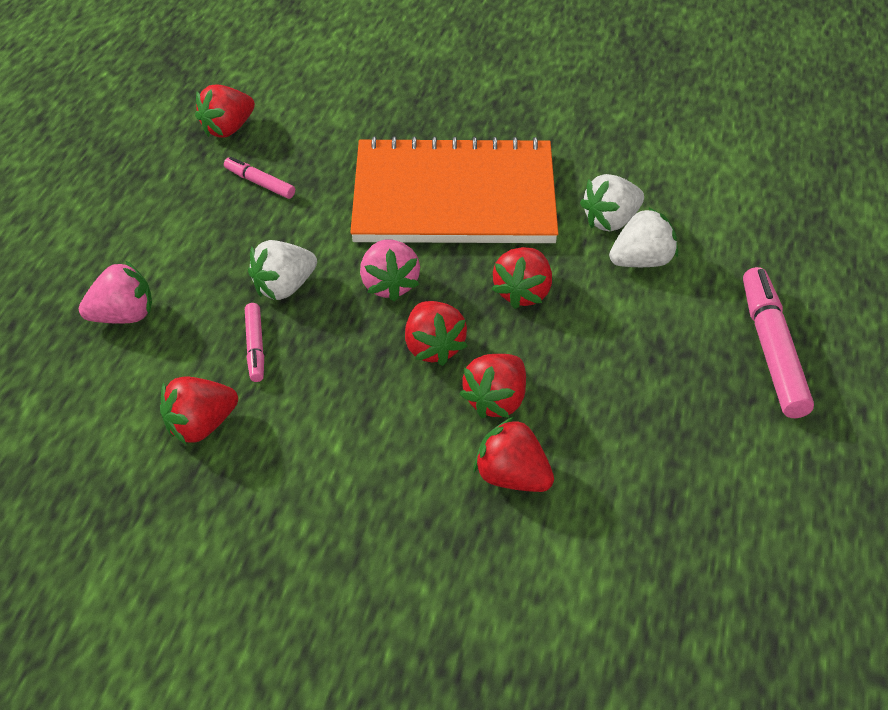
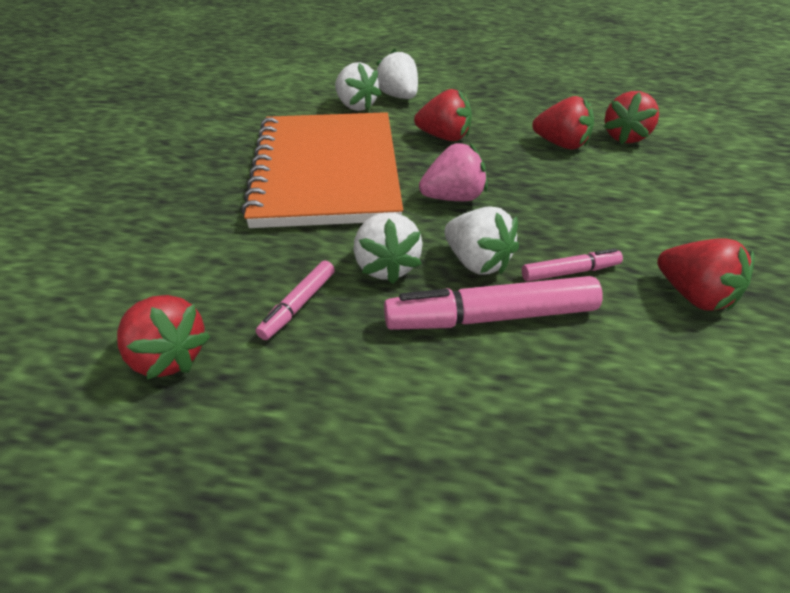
camera: 95 degrees left, 5 degrees down
pink strawberry [79,261,152,324] -> none
red strawberry [405,301,467,366] -> none
pink marker [743,267,814,418] -> pink marker moved to [384,276,603,330]
none -> white strawberry [353,212,423,284]

